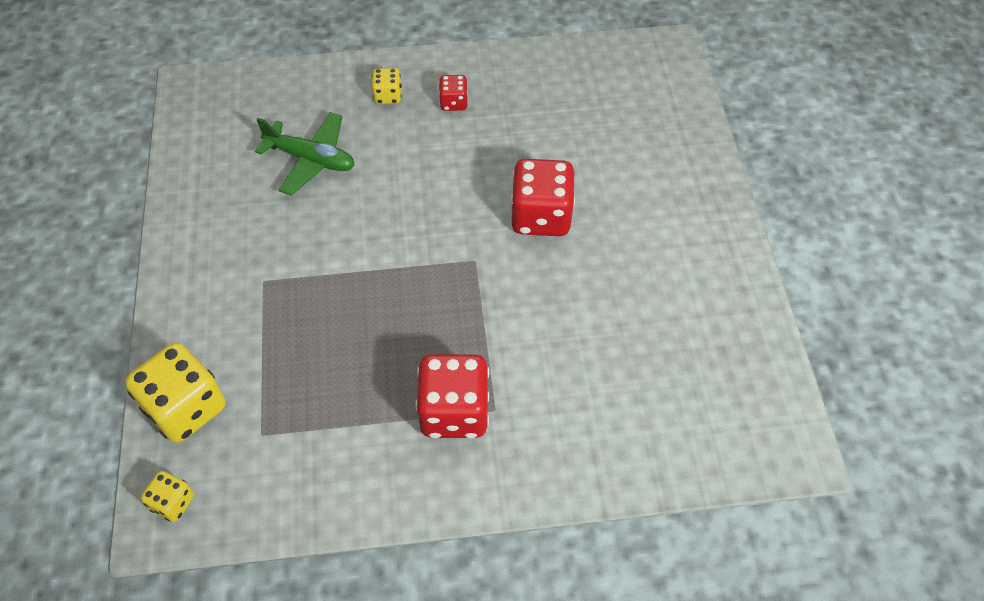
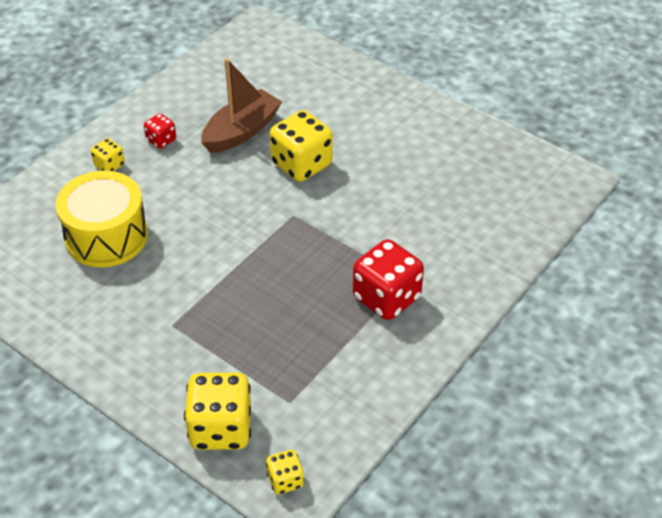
camera: 45 degrees left, 10 degrees down
green plane [255,112,355,196] -> yellow drum [56,171,148,267]
red dice [510,159,575,236] -> yellow dice [270,110,333,182]
none -> brown boat [201,58,282,153]

